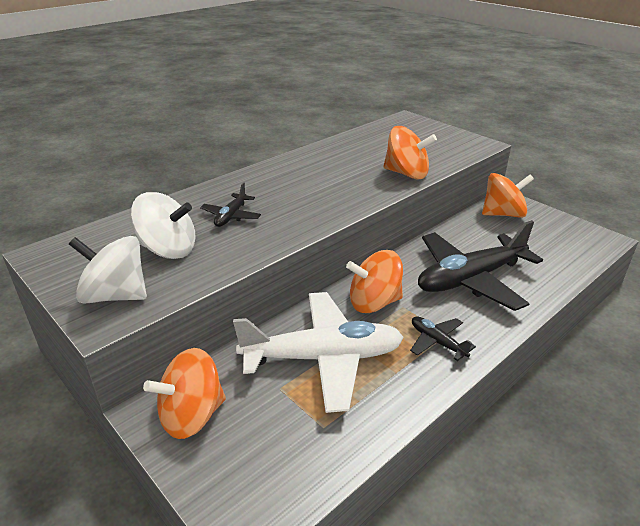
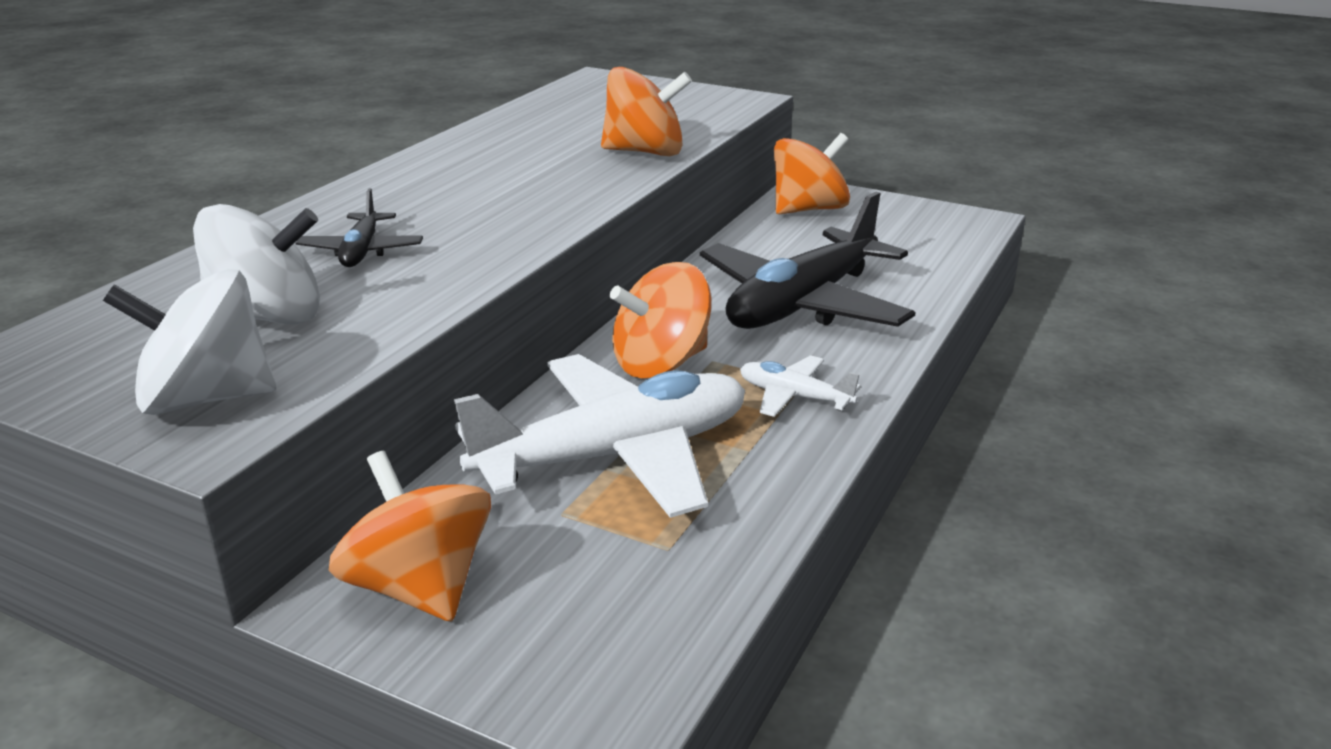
camera: 20 degrees left, 5 degrees down
orange spinning top [143,348,226,439] -> orange spinning top turned 105 degrees clockwise [328,451,491,622]
black plane [410,317,476,361] -> white plane [740,355,861,417]

